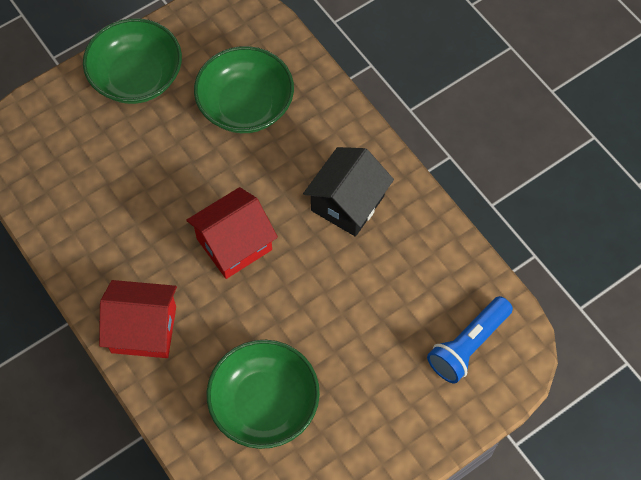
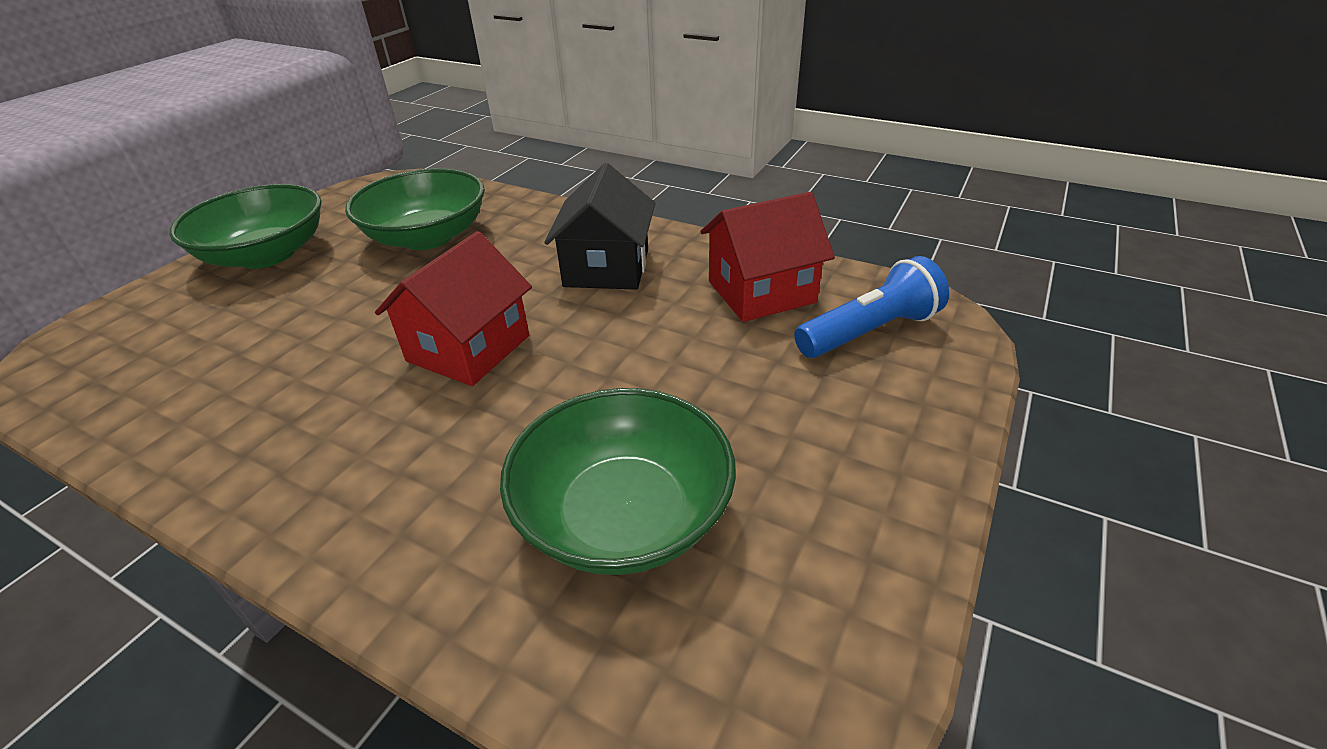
camera: 25 degrees left, 25 degrees down
red house [99,280,177,358] -> red house moved to [700,192,835,322]
blue flashlight [427,296,513,383] -> blue flashlight turned 135 degrees counterclockwise [794,256,949,358]

